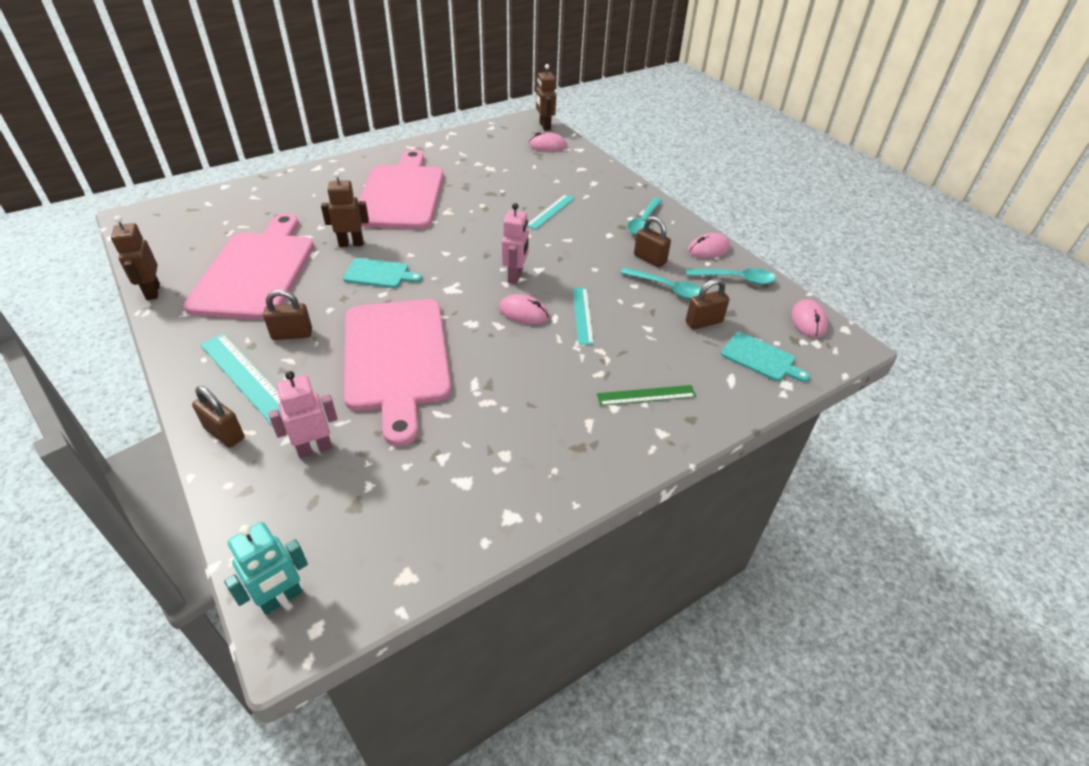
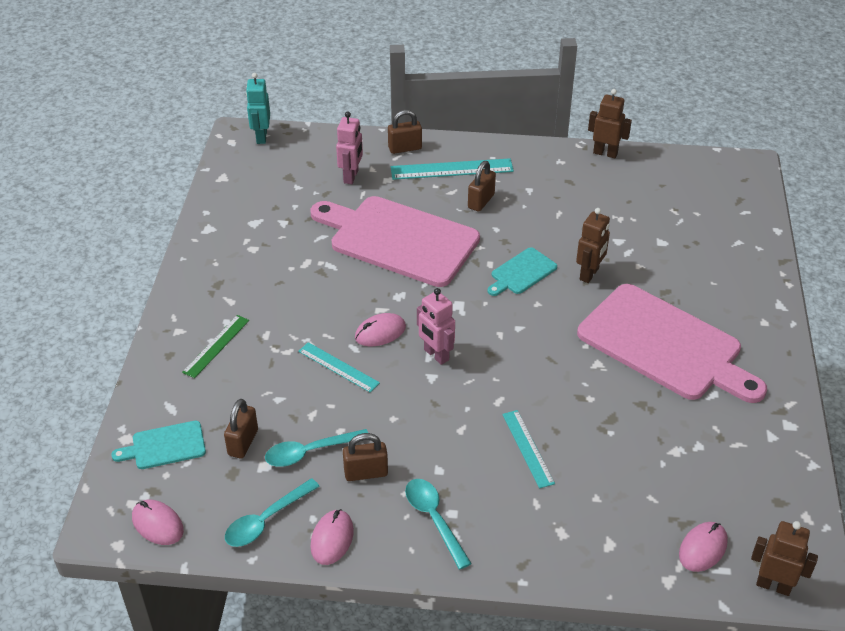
camera: 130 degrees right, 0 degrees up
pink cutting board [184,213,314,320] -> none

